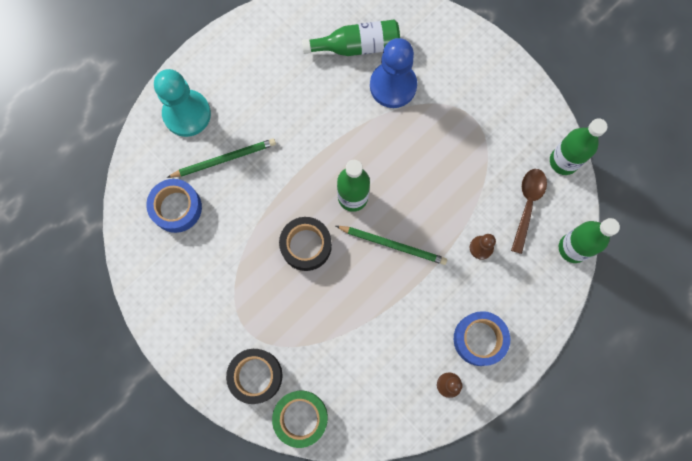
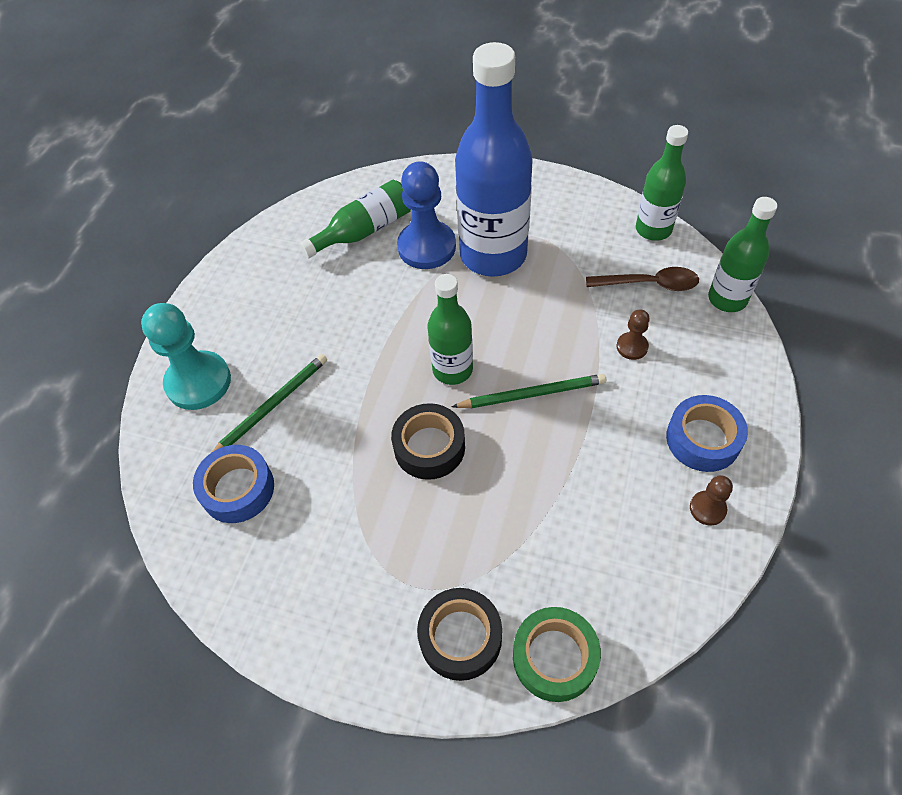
camera: 25 degrees left, 20 degrees down
brown spoon [511,169,547,254] -> brown spoon turned 105 degrees clockwise [586,267,699,291]
none -> blue bottle [455,42,533,277]

